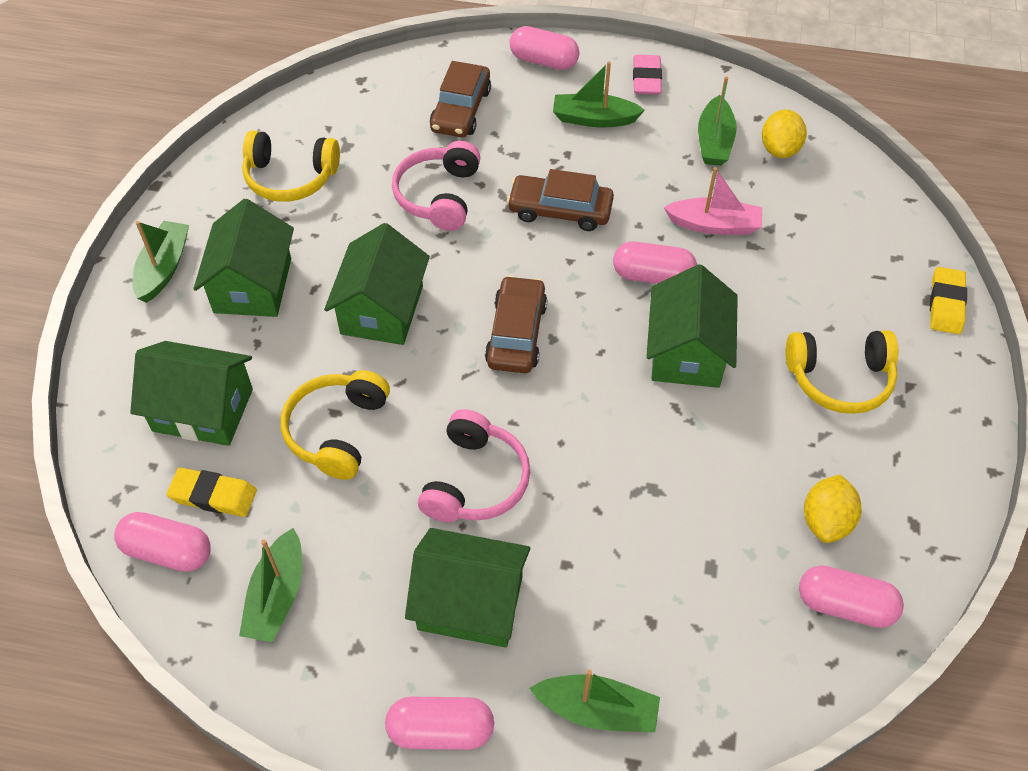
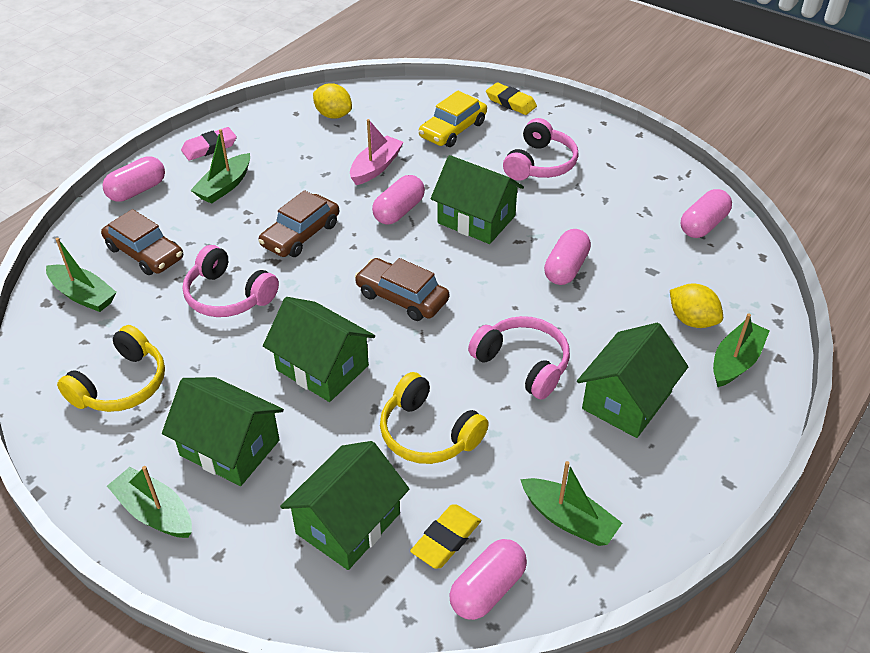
camera: 65 degrees left, 10 degrees down
pink capsule [385,697,494,750] -> pink capsule moved to [544,229,591,285]
pink eraser [633,55,662,95] -> pink eraser turned 60 degrees counterclockwise [181,127,237,161]
green boat [698,76,737,166] -> green boat moved to [46,238,117,312]
yellow headphones [785,330,899,414] -> pink headphones [503,118,579,181]
yellow lemon [804,474,862,543] -> yellow lemon moved to [670,283,723,328]
none -> yellow car [419,91,487,147]

